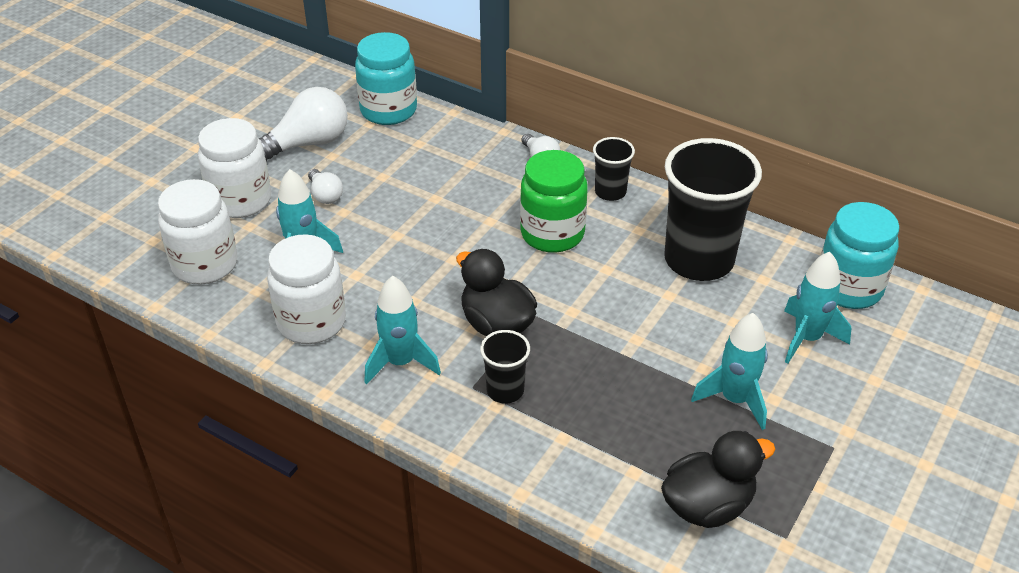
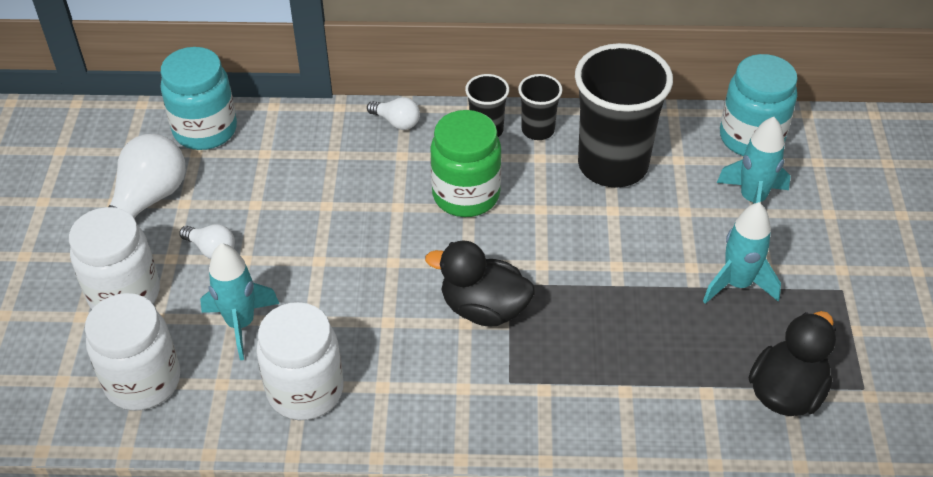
camera: 30 degrees left, 5 degrees up
turquoise rocket [364,276,441,384] -> none
black cup [480,330,530,403] -> black cup moved to [518,74,562,140]

